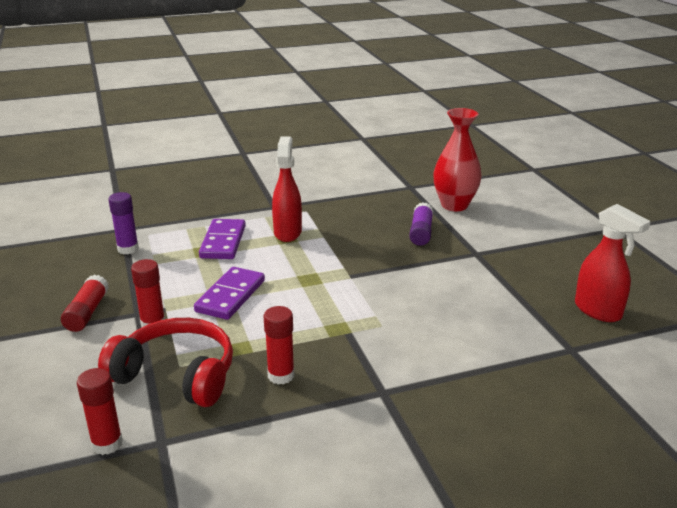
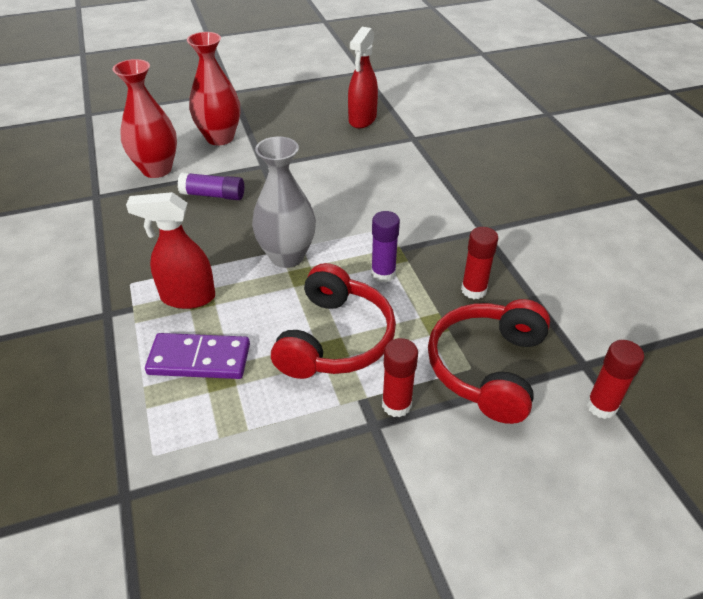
camera: 90 degrees left, 15 degrees up
red glue stick [61,275,109,332] -> none
purple glue stick [108,192,139,255] -> purple glue stick moved to [371,211,400,282]
purple domino [194,267,265,320] -> red headphones [271,263,396,379]
red spray bottle [575,204,651,322] -> red spray bottle turned 150 degrees clockwise [348,27,378,128]
none -> red vase [187,32,240,145]
none -> grey vase [252,137,316,268]

